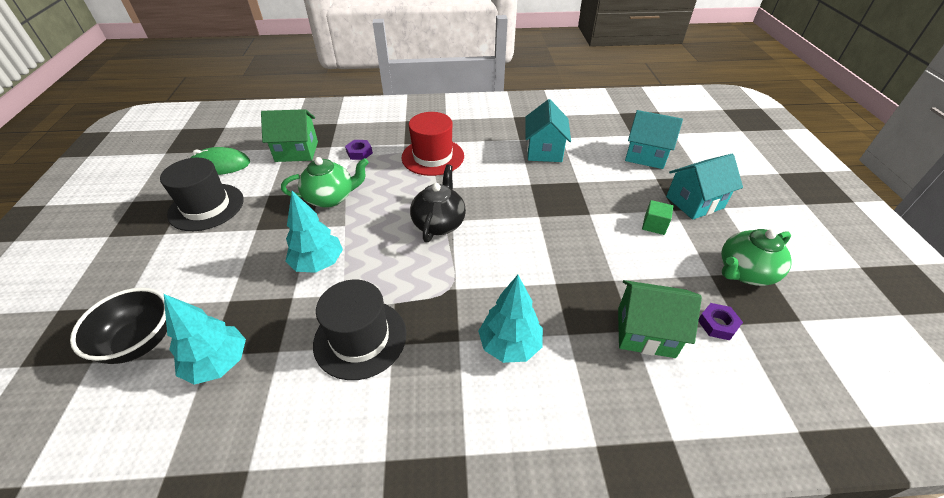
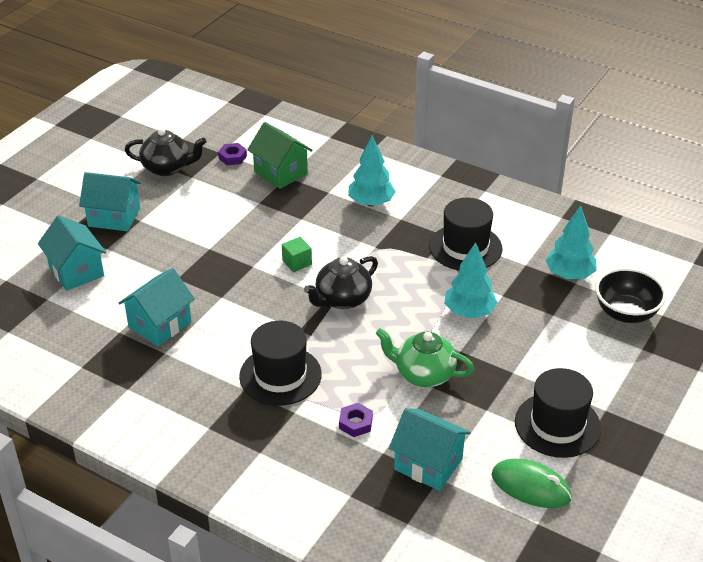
camera: 145 degrees left, 5 degrees down
green house [261,109,318,162] -> turquoise house [389,408,471,491]
red hat [401,112,464,176] -> black hat [239,321,322,406]
green cube [642,200,673,235] -> green cube moved to [282,237,312,272]
green teapot [721,229,792,286] -> black teapot [125,128,207,176]

